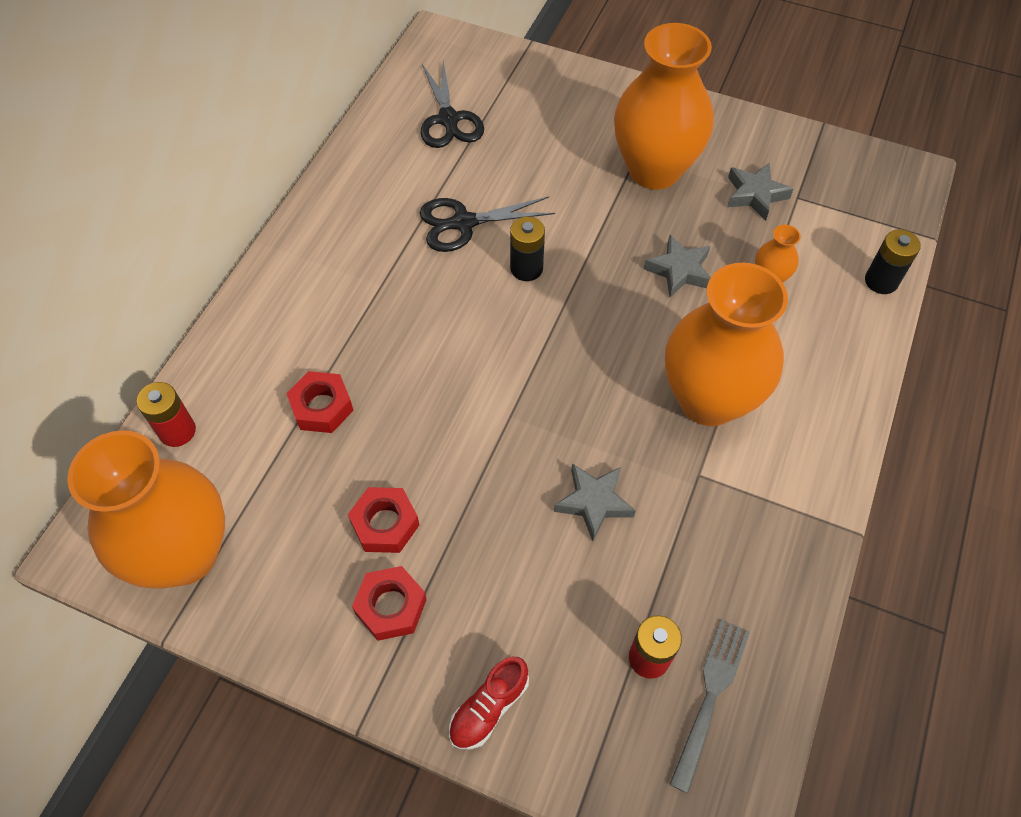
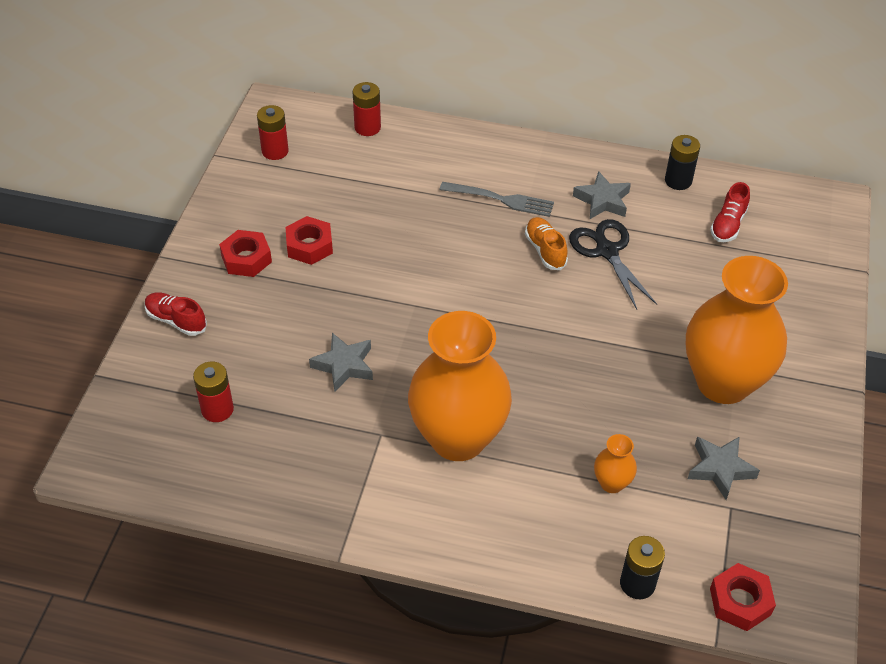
camera: 80 degrees right, 10 degrees down
orange vase [67,430,225,588] -> red battery [257,105,289,160]
red nut [286,371,354,433] -> red nut moved to [710,563,776,631]
black scissors [421,61,484,148] -> red shoe [710,182,750,242]
black battery [510,216,545,281] -> black battery moved to [665,135,700,190]
grey star [644,235,711,298] -> grey star moved to [573,171,631,219]
grey fork [669,619,750,793] -> grey fork moved to [440,182,554,217]
none -> orange shoe [525,217,568,270]

